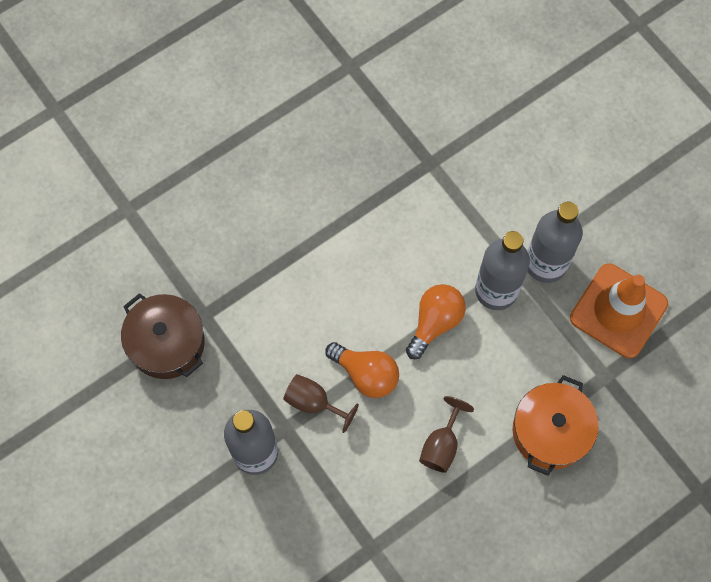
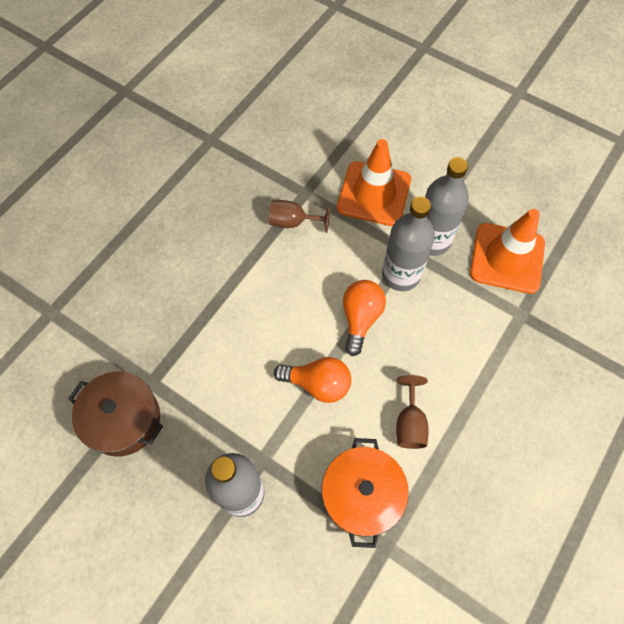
camera: 20 degrees left, 5 degrees down
brown goblet [283,374,359,433] -> brown goblet moved to [269,200,330,233]
orange pot [513,375,599,476] -> orange pot moved to [322,438,409,548]
none -> orange traffic cone [337,139,411,226]

